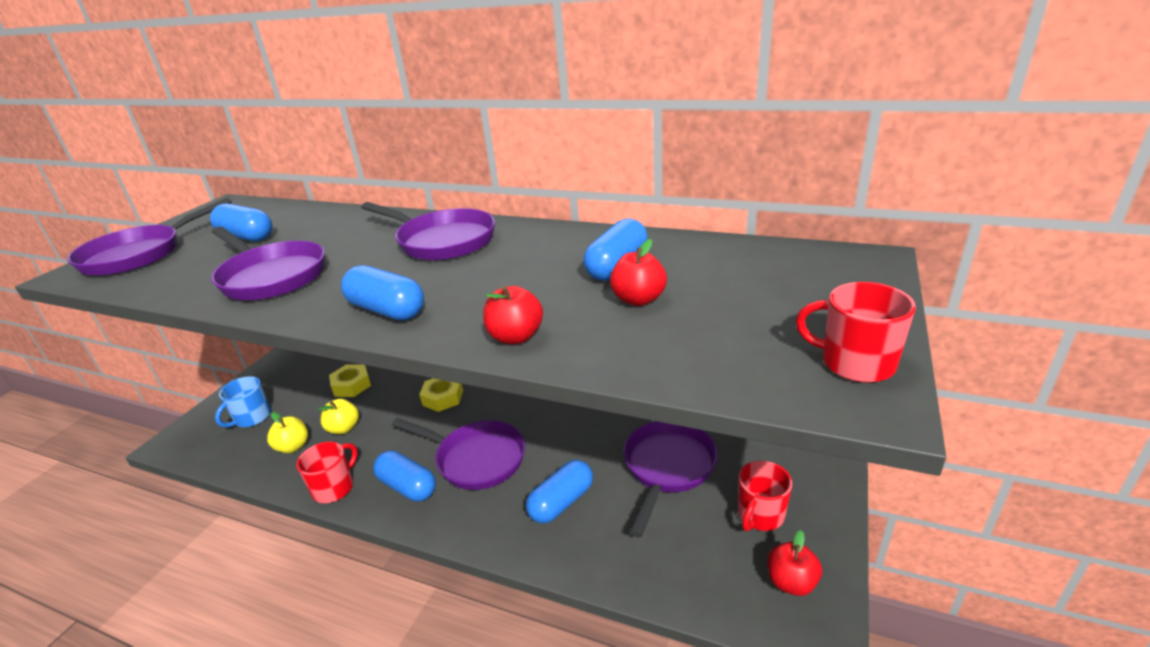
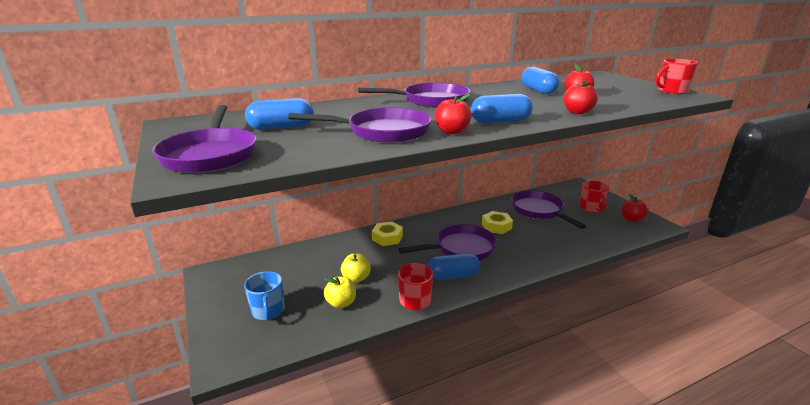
camera: 50 degrees left, 5 degrees down
yellow nut [329,365,371,397] -> yellow nut moved to [482,211,513,234]
blue capsule [526,460,593,524] -> none
none -> red apple [435,94,472,134]

